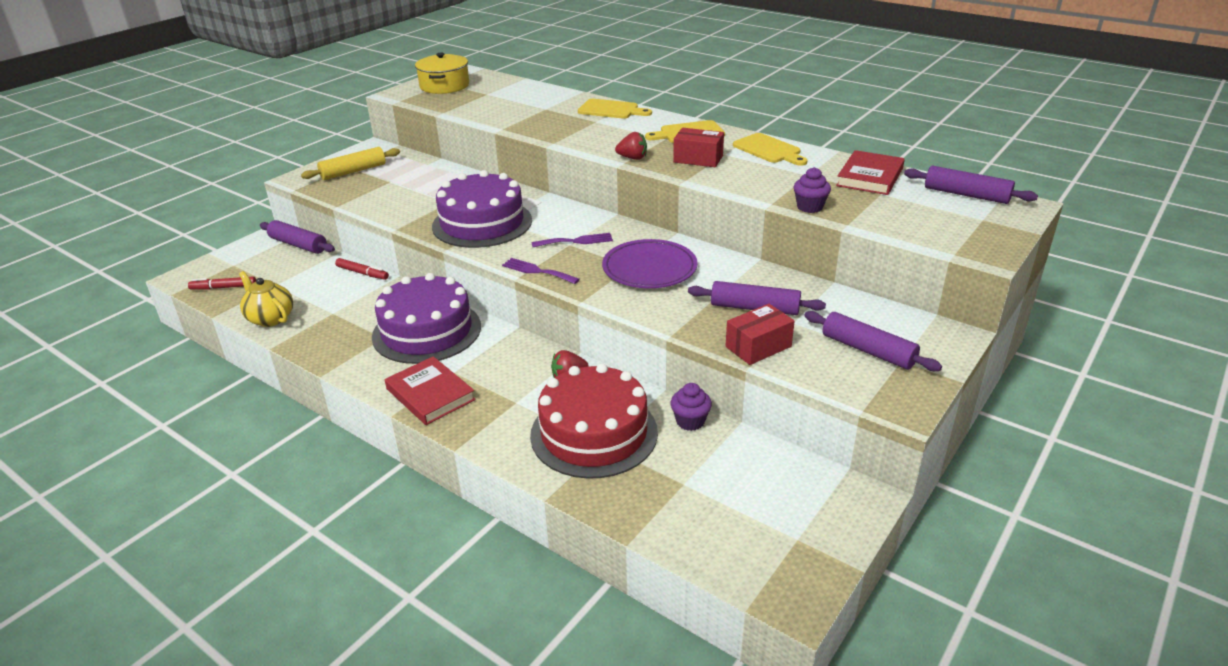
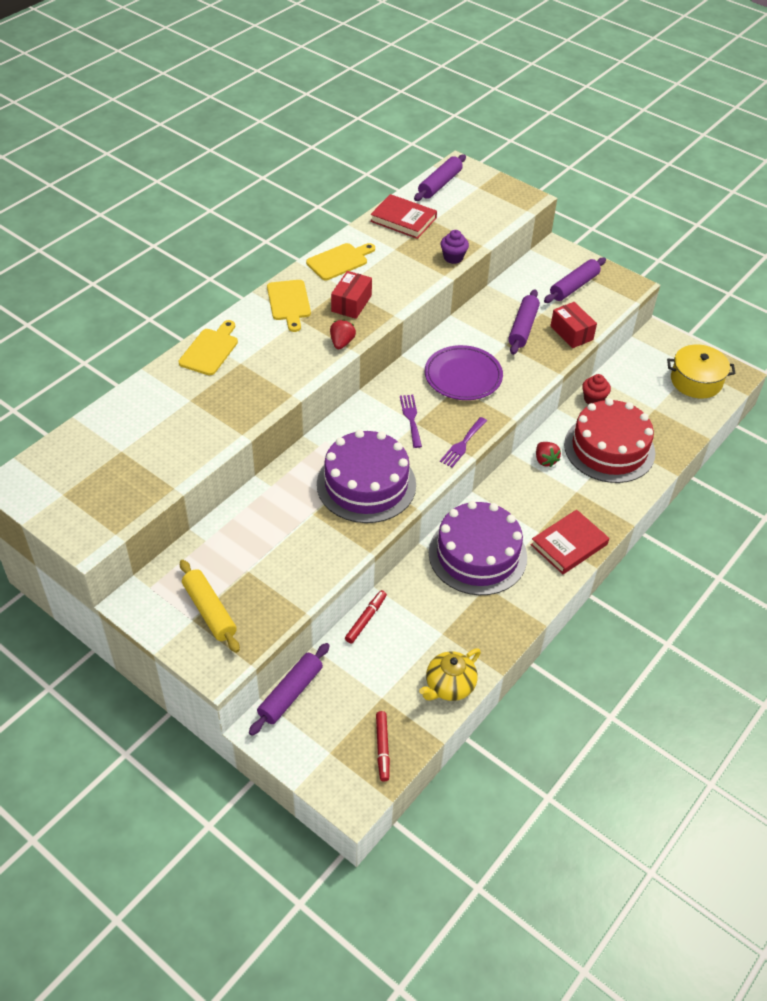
camera: 90 degrees left, 15 degrees up
yellow pot [415,53,469,94] -> yellow pot moved to [667,345,736,398]
purple cupcake [670,383,712,431] -> red cupcake [582,374,611,404]

